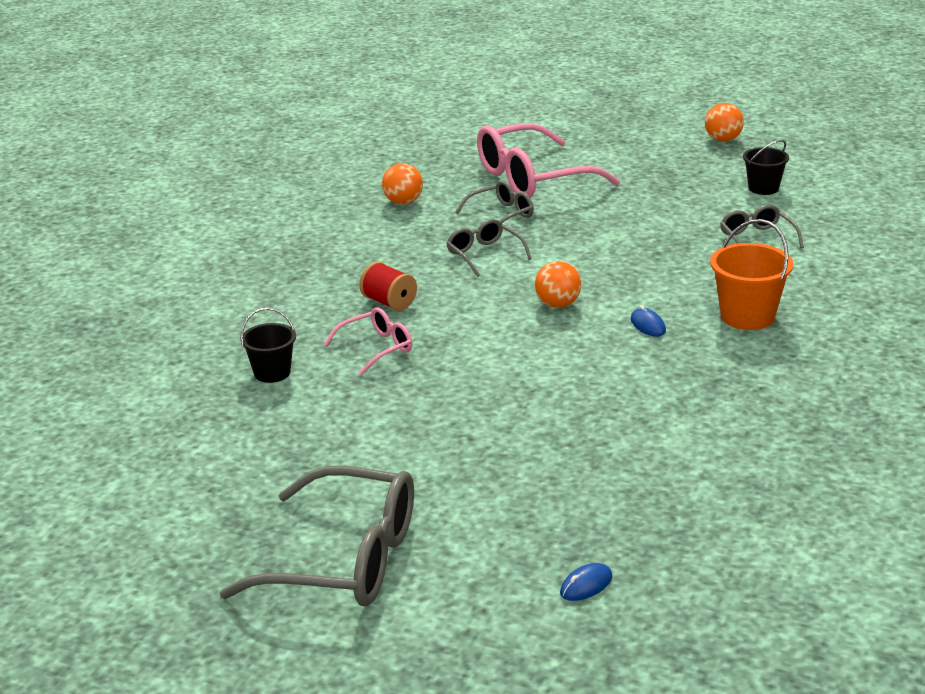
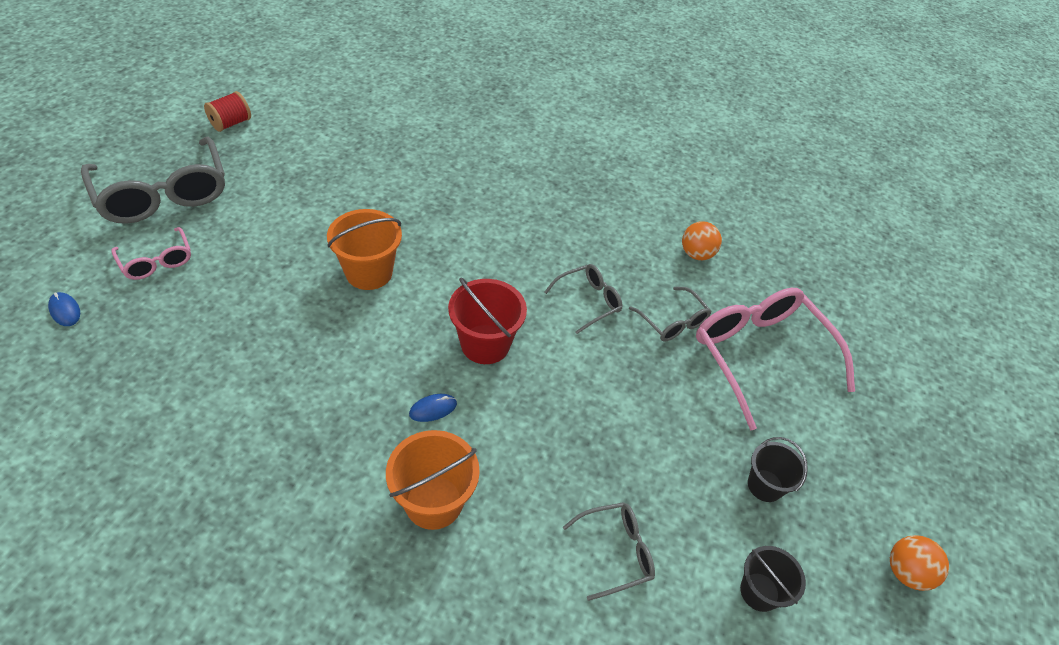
camera: 85 degrees right, 20 degrees up
grey glasses [220,466,414,606] -> grey glasses turned 45 degrees counterclockwise [81,136,225,224]
black bucket [240,308,296,383] -> black bucket moved to [748,437,808,502]
pink glasses [324,308,413,375] -> pink glasses moved to [111,227,191,280]
red spool [359,262,417,311] -> red spool moved to [204,91,251,132]
orange ball [535,261,581,308] -> red bucket [448,278,527,364]
none -> orange bucket [327,209,402,290]

